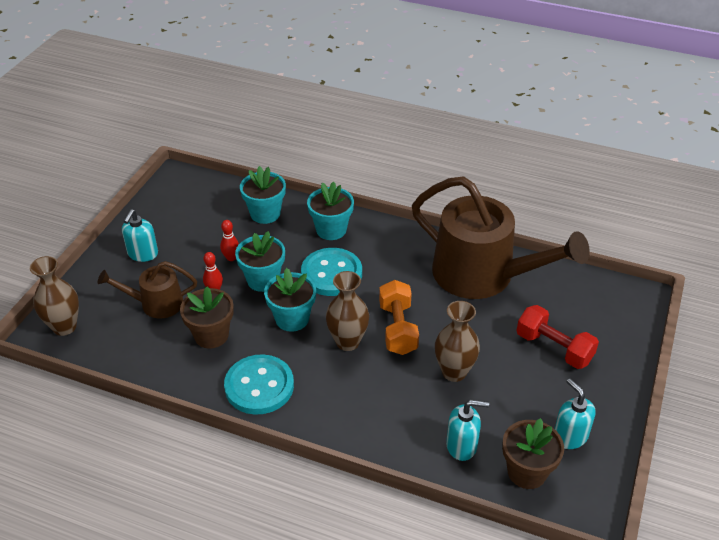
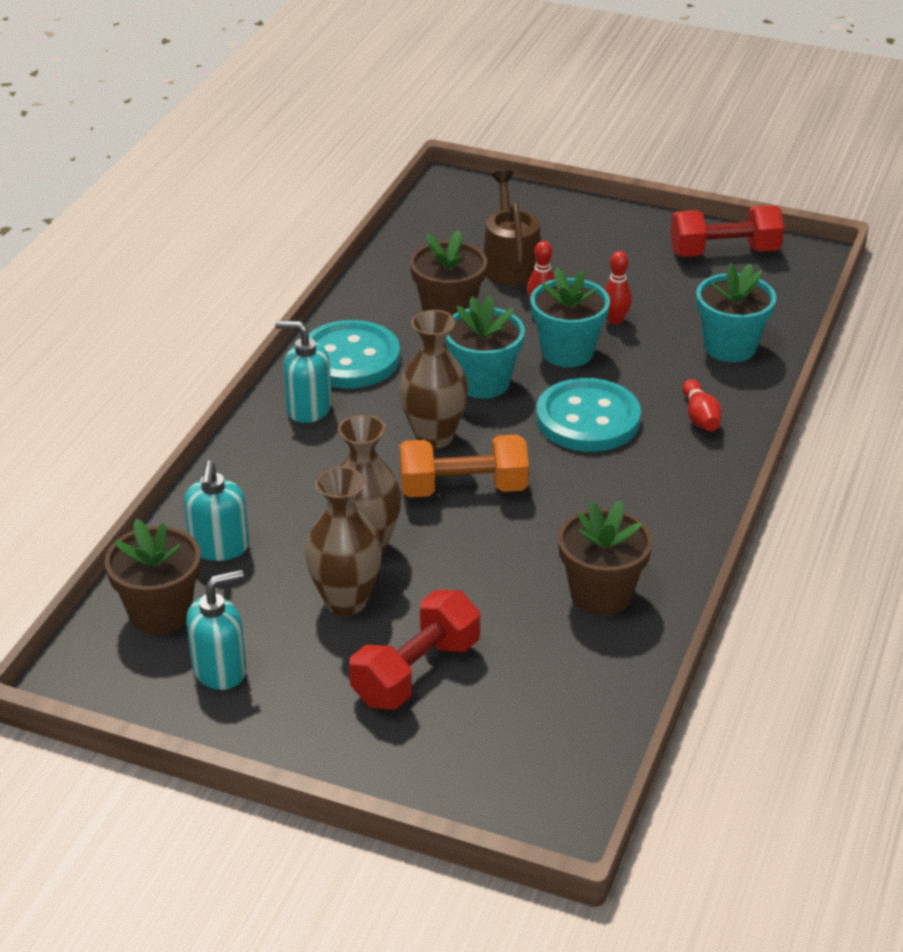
camera: 90 degrees right, 5 degrees down
brown vase [30,256,79,336] -> brown vase moved to [305,467,382,616]
turquoise soap dispenser [122,209,158,262] -> turquoise soap dispenser moved to [275,321,332,423]
turquoise flower pot [307,182,354,240] -> red bowling pin [682,379,722,431]
brown watering can [412,177,590,299] -> brown flower pot [558,500,653,615]
none -> red dumbbell [670,205,784,257]

